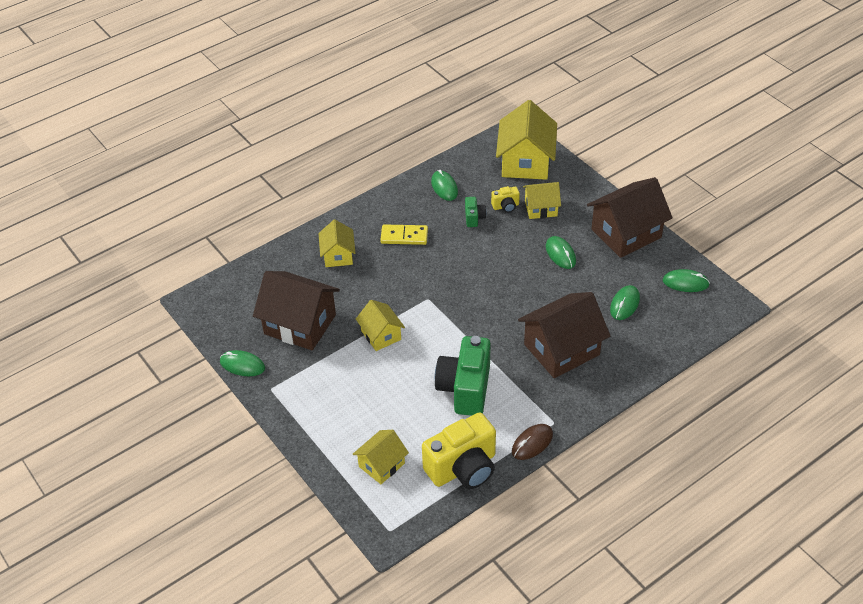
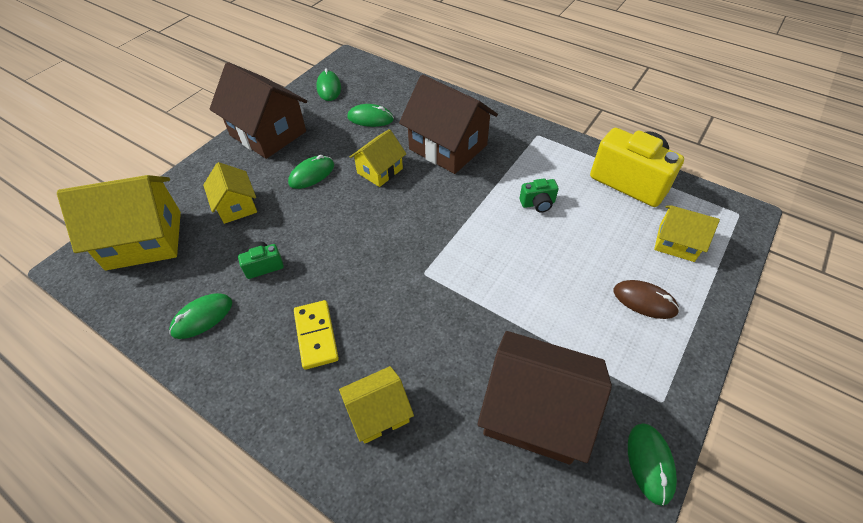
camera: 110 degrees left, 5 degrees up
brown house [253,271,340,350] -> brown house turned 75 degrees counterclockwise [477,331,612,464]
yellow house [356,300,405,351] -> yellow house moved to [350,129,406,187]
green camera [435,336,491,416] -> green camera [520,178,559,212], size x0.45
yellow camera [491,186,520,213] -> none
brown mouse [512,424,553,460] -> brown mouse moved to [613,280,680,319]

